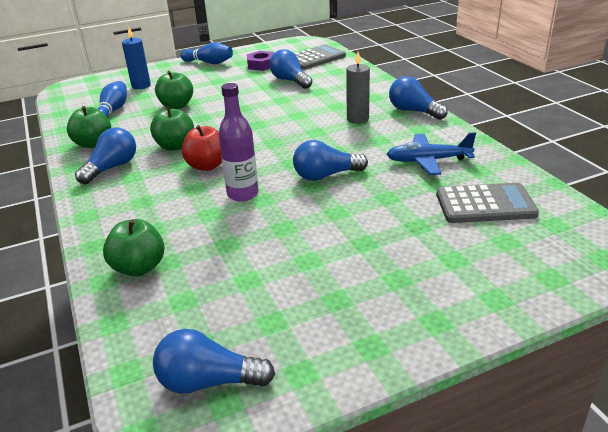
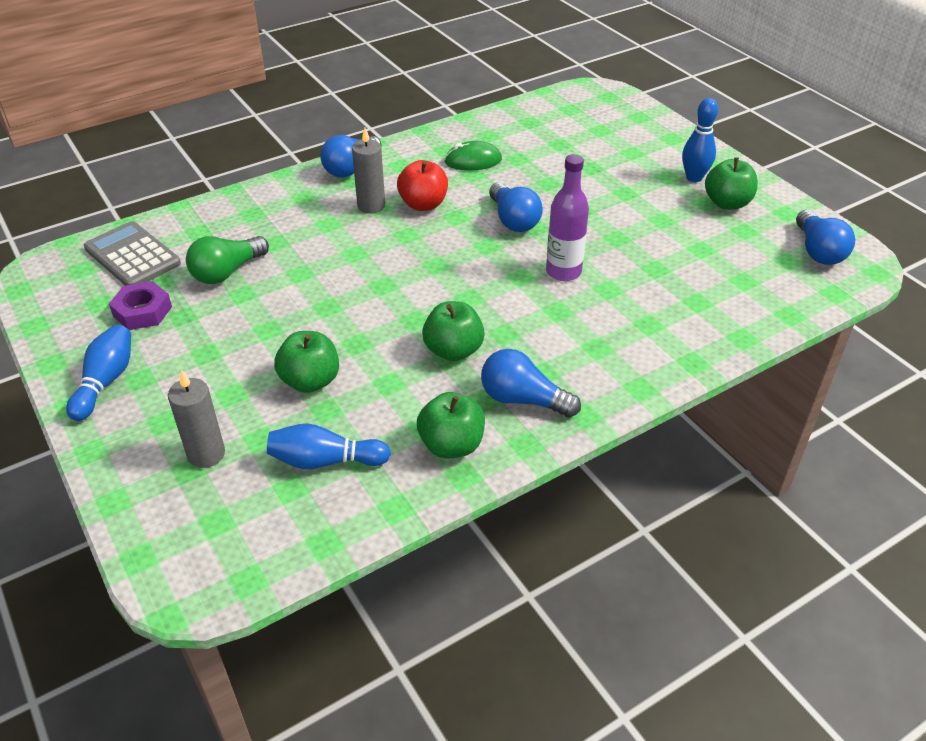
camera: 100 degrees left, 10 degrees up
green apple [103,219,165,277] -> green apple moved to [705,157,758,210]
blue candle [122,27,151,89] -> grey candle [168,370,225,468]
red apple [182,125,222,171] -> red apple moved to [397,160,448,211]
blue light bulb [269,49,312,89] -> green light bulb [186,236,269,284]
blue plane [387,132,476,175] -> green mouse [444,141,502,171]
grey calculator [436,183,539,223] -> none
none -> blue bowling pin [682,98,718,182]

